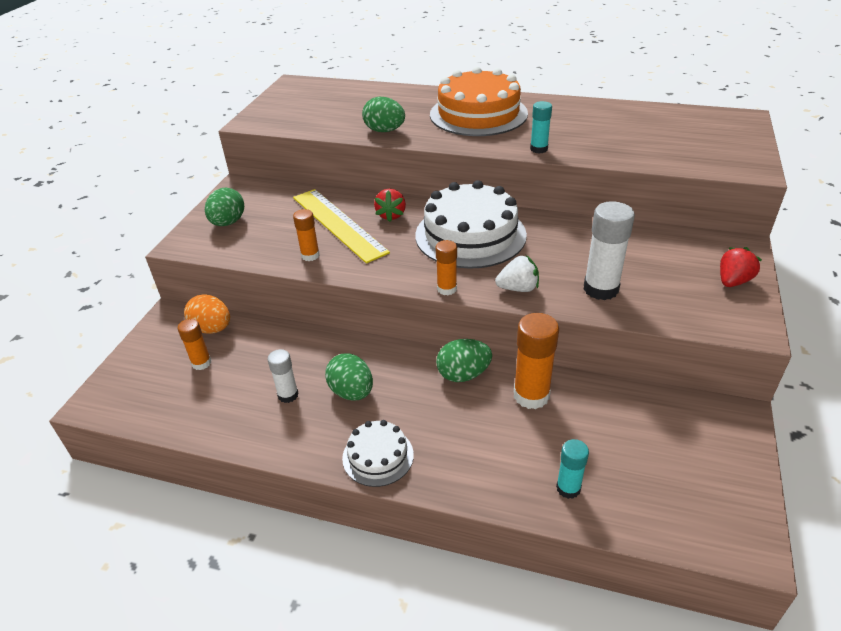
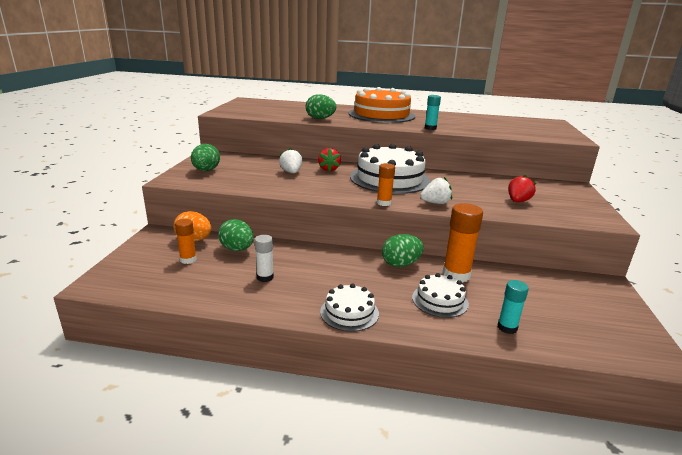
camera: 10 degrees left, 15 degrees down
yellow ruler [293,189,390,263] -> white strawberry [279,148,302,173]
orange glue stick [293,209,320,261] -> none
green egg [325,353,373,400] -> green egg moved to [218,219,254,251]
white glue stick [584,201,635,300] -> none
red strawberry [720,247,762,287] -> red strawberry moved to [508,175,536,202]
none -> white cake [412,273,469,318]

